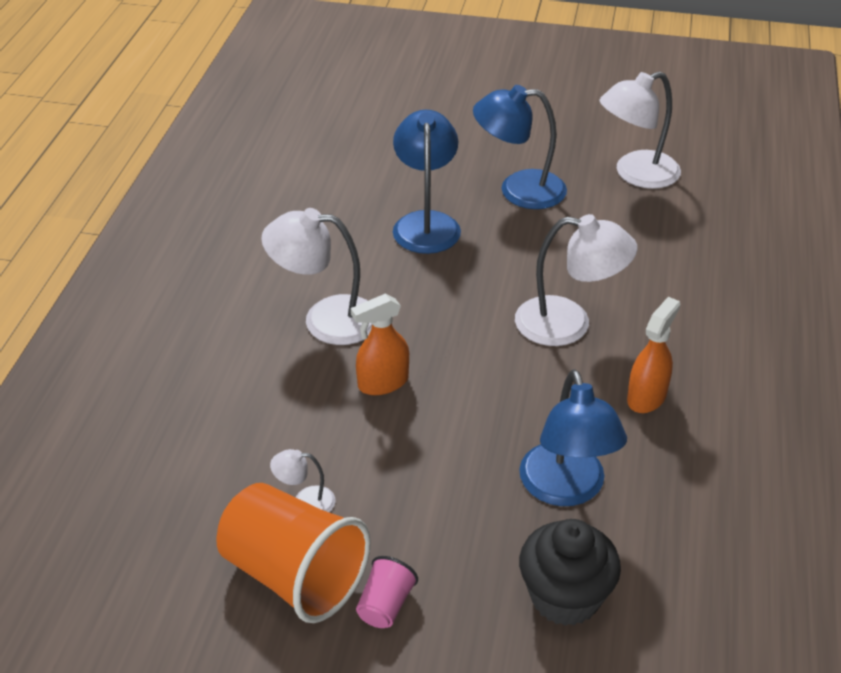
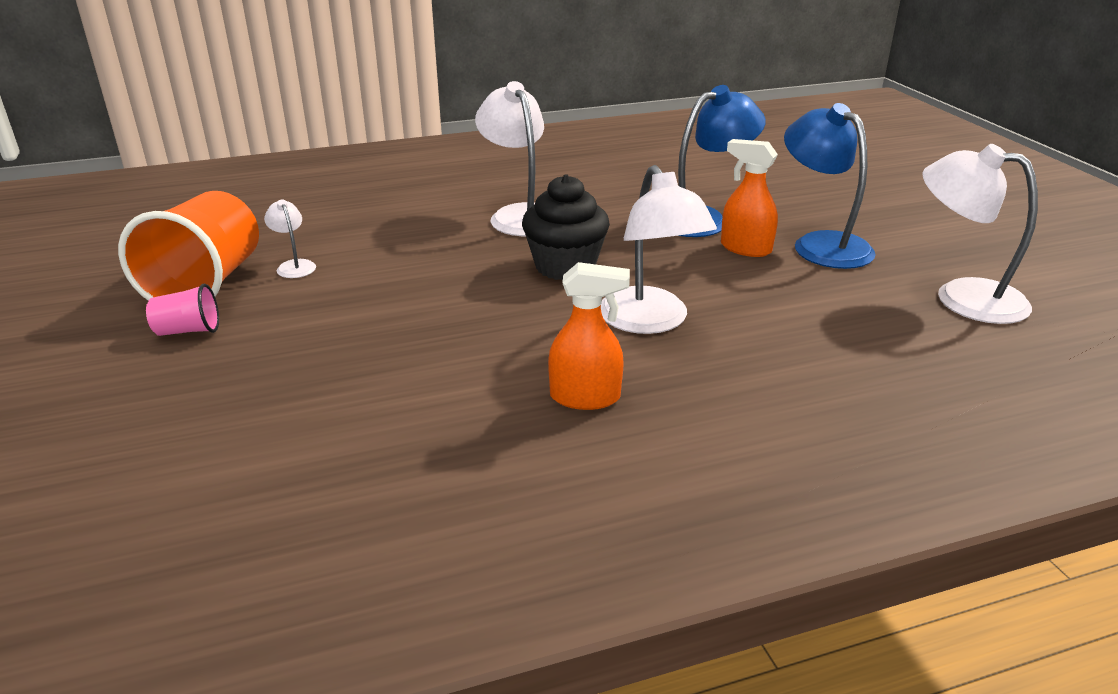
camera: 60 degrees right, 10 degrees down
orange spray bottle [351,294,409,395] -> orange spray bottle moved to [721,139,778,257]
blue lamp [519,369,627,506] -> none
black cupcake [519,519,621,626] -> black cupcake moved to [522,174,610,280]

